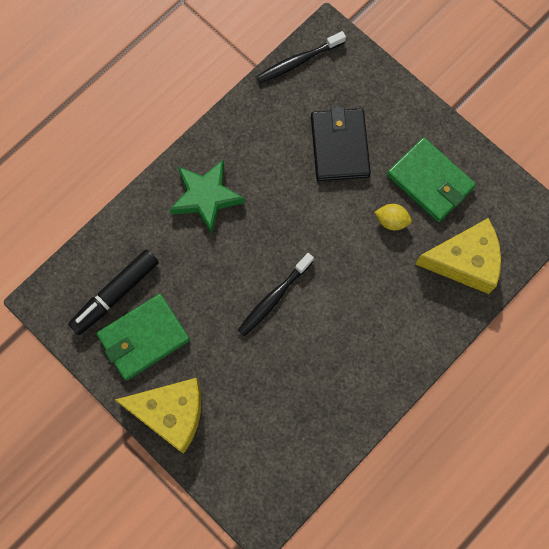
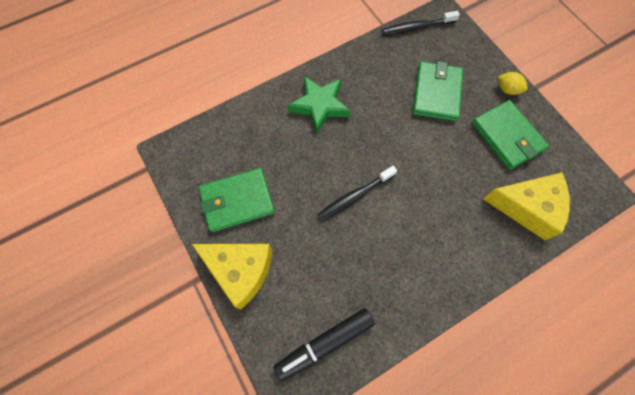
camera: 15 degrees right, 5 degrees down
black marker [68,249,159,335] -> black marker moved to [274,308,375,381]
black wallet [311,107,371,181] -> green wallet [413,61,463,121]
yellow lemon [375,204,412,230] -> yellow lemon moved to [498,72,528,95]

